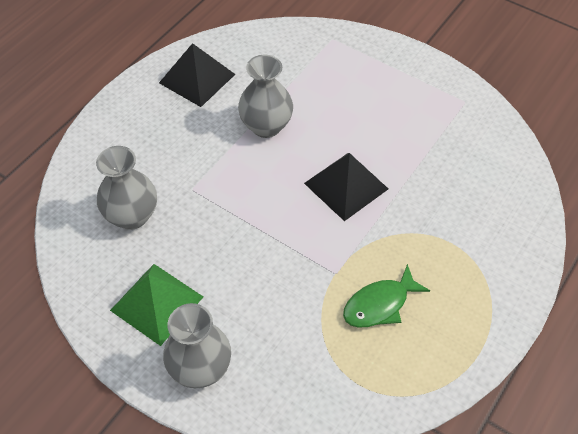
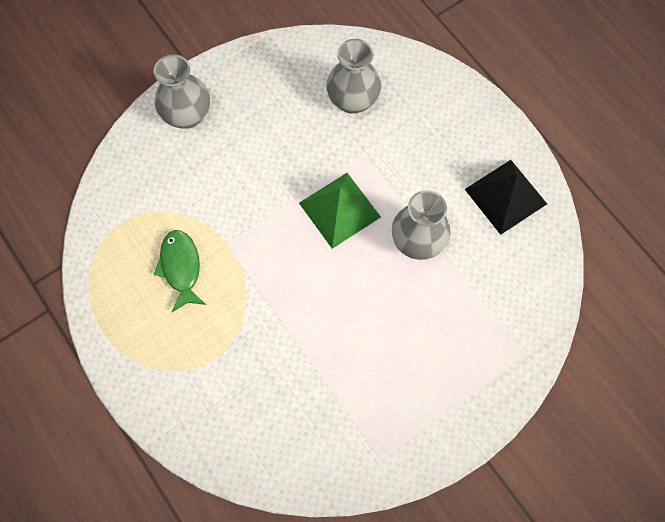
camera: 110 degrees right, 15 degrees up
green pyramid [110,264,203,346] -> green pyramid moved to [299,173,381,249]
black pyramid [304,153,388,221] -> none

